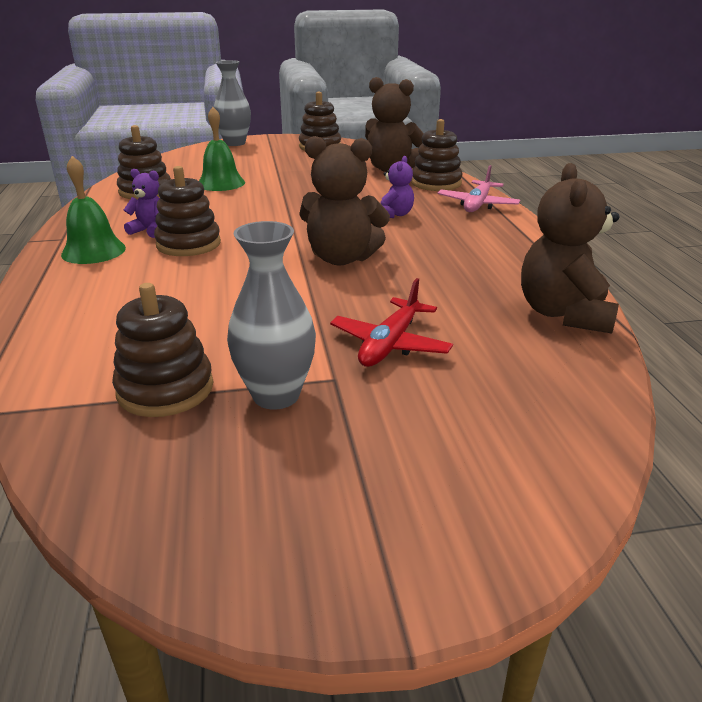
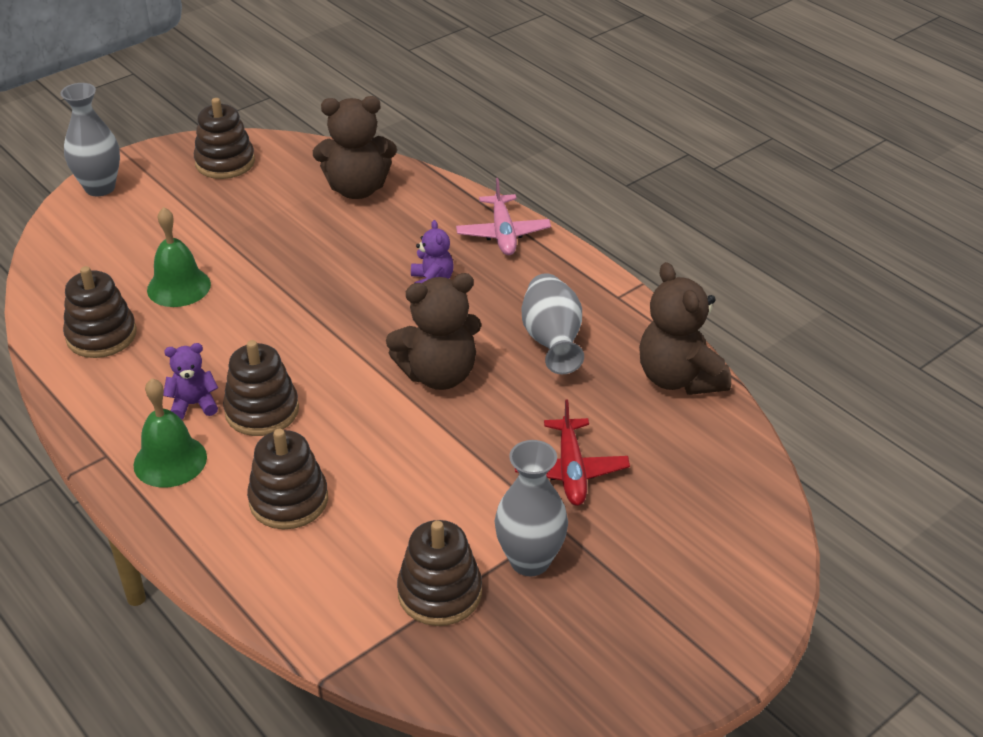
camera: 30 degrees left, 10 degrees up
brown stacking toy [411,119,462,191] -> brown stacking toy moved to [247,429,328,529]
none -> grey vase [522,273,584,374]

